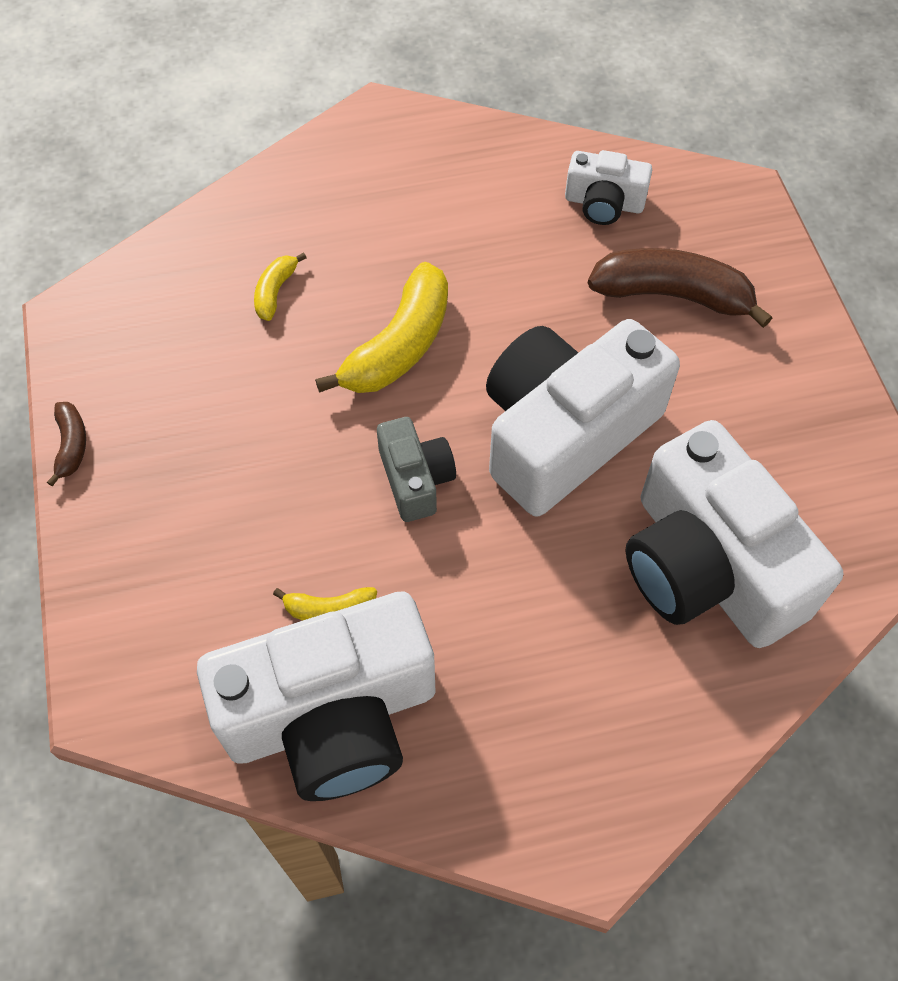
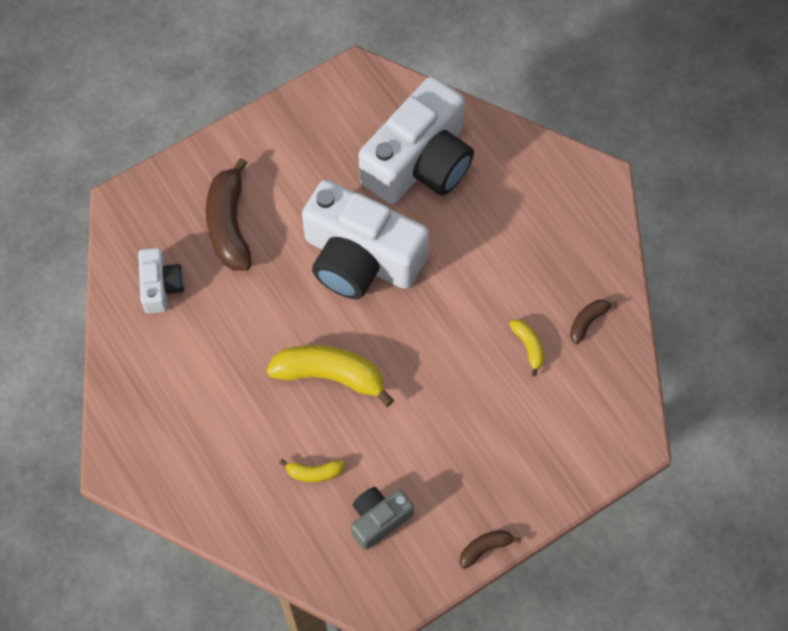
camera: 110 degrees left, 5 degrees up
white camera [197,591,435,801] -> brown banana [570,299,618,344]
grey camera [377,417,456,522] -> grey camera moved to [351,487,414,550]

